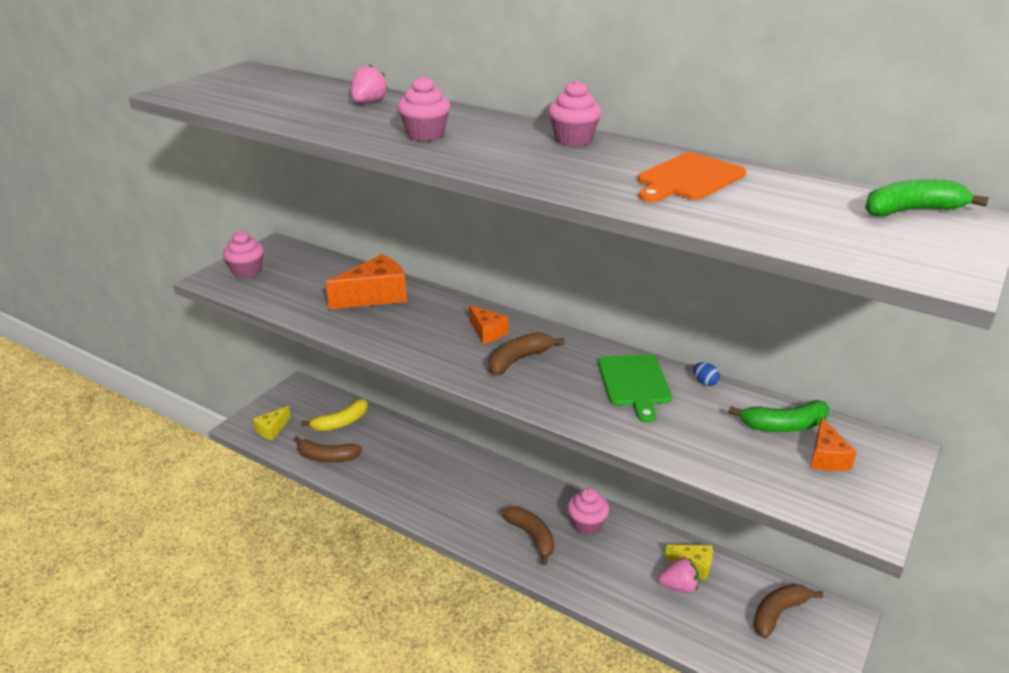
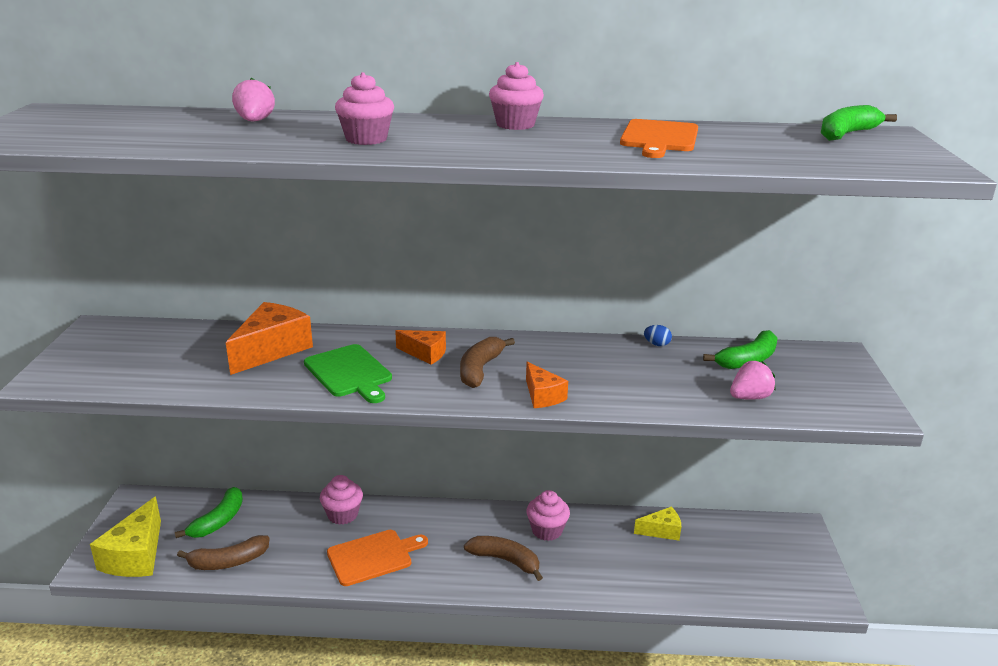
camera: 30 degrees left, 5 degrees down
pink cupcake [223,231,264,278] -> pink cupcake moved to [320,475,363,525]
yellow cheese [253,406,291,440] -> yellow cheese [90,497,161,577], size x1.76
yellow banana [302,399,368,431] -> green banana [175,487,243,538]
green cutting board [598,354,672,422] -> green cutting board moved to [304,344,392,403]
pink strawberry [658,558,699,593] -> pink strawberry moved to [730,361,776,400]
brown banana [753,584,823,639] -> none
orange cheese [811,417,857,471] -> orange cheese moved to [526,362,568,408]
none -> orange cutting board [327,530,428,586]

